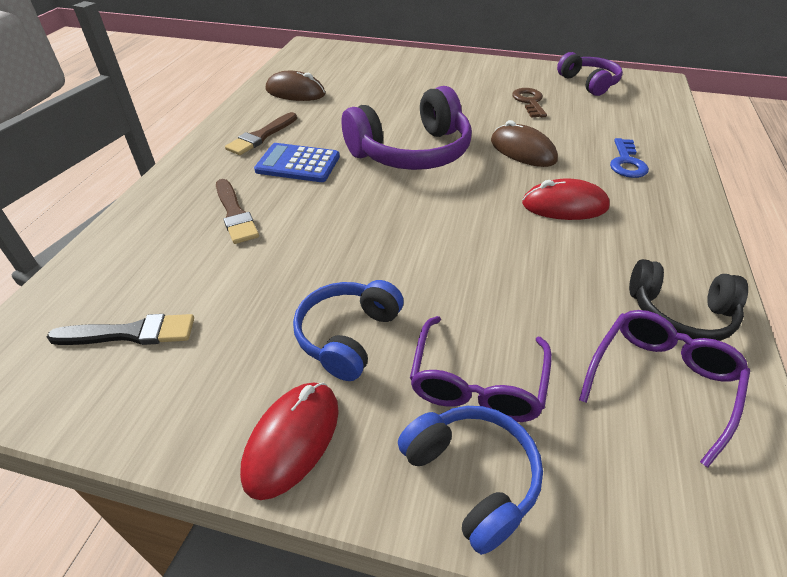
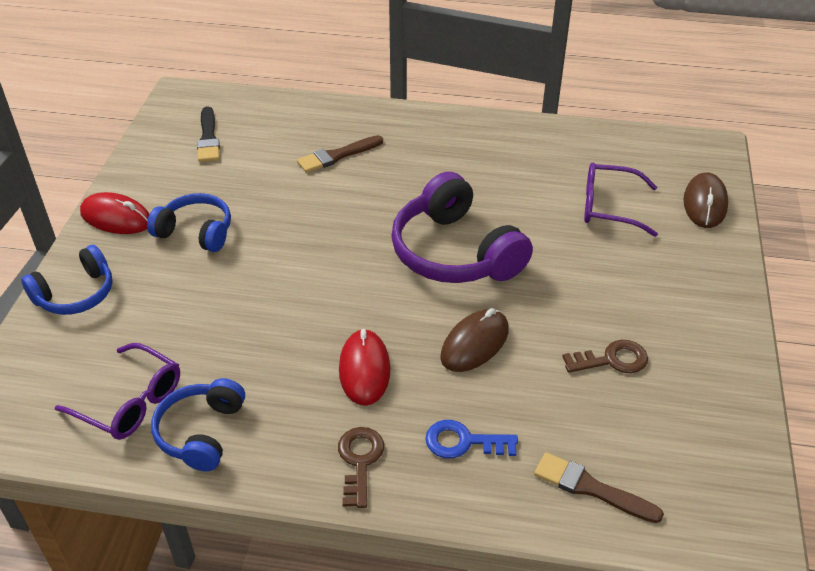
camera: 85 degrees right, 0 degrees up
brown brush [225,112,297,155] -> brown brush moved to [534,452,664,523]
blue calculator [254,143,340,182] -> none
brown mouse [266,71,325,101] -> brown mouse moved to [683,173,728,228]
purple glasses [410,316,552,422] -> purple glasses moved to [584,163,658,237]
purple headphones [557,52,623,96] -> none
black headphones [629,259,748,341] -> blue headphones [151,378,245,471]
none -> brown key [338,427,384,508]

